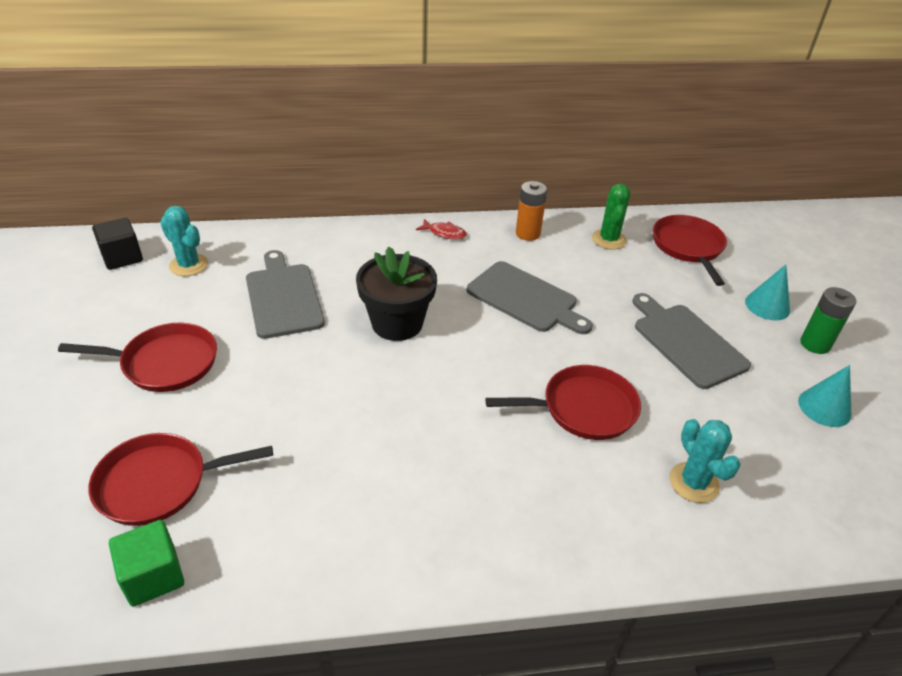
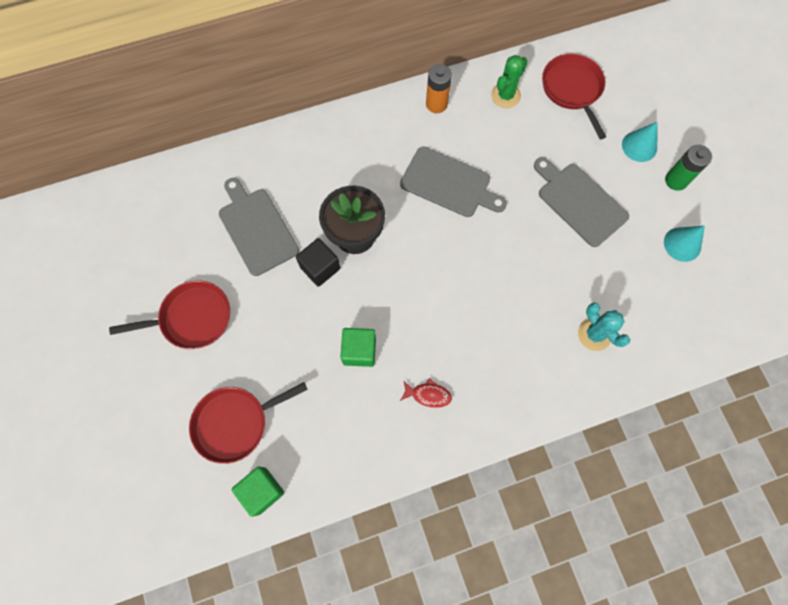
camera: 10 degrees left, 30 degrees up
black cube [92,218,143,270] -> black cube moved to [296,238,340,287]
turquoise cactus [160,206,208,276] -> none
red fish [416,219,467,240] -> red fish moved to [400,378,452,408]
red pan [485,365,641,440] -> none
green cactus [592,184,630,250] -> green cactus turned 45 degrees clockwise [491,55,528,108]
none -> green cube [340,328,376,367]

